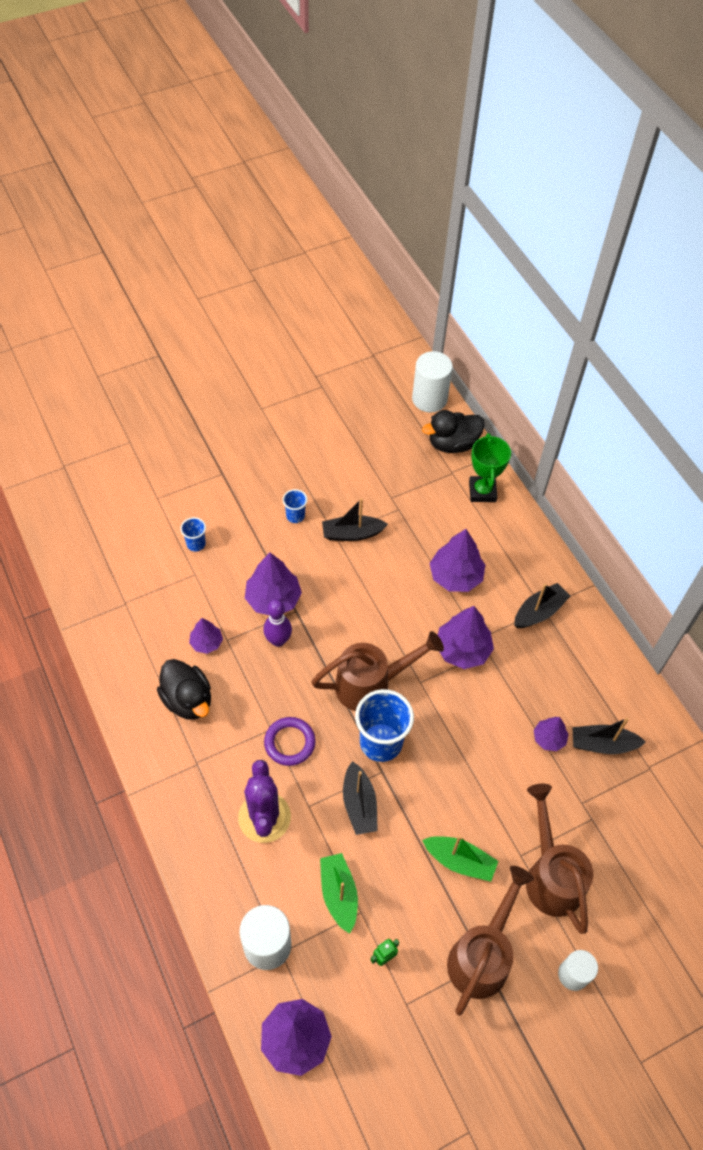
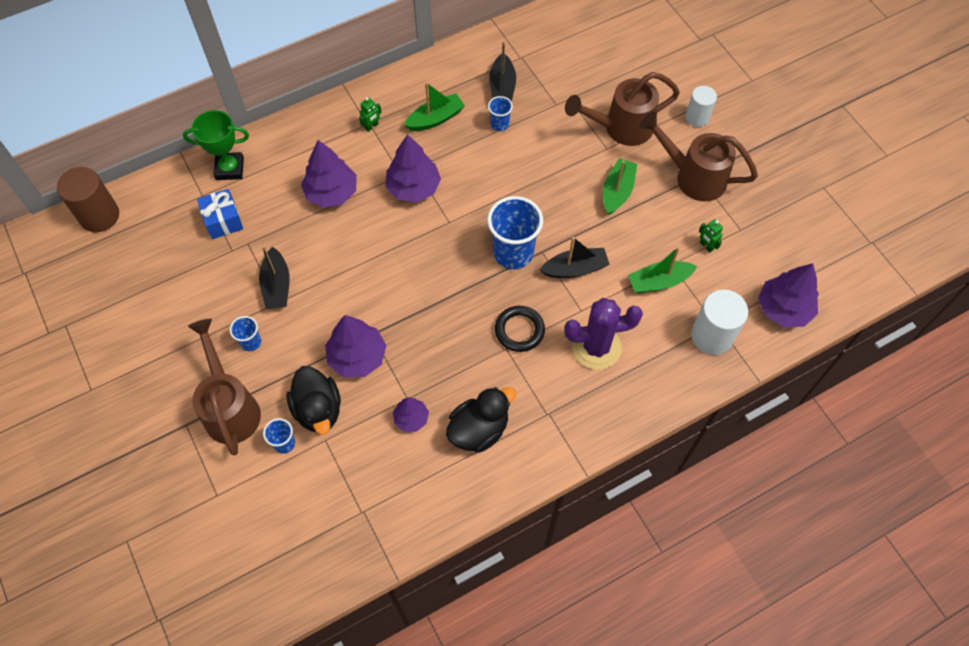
camera: 90 degrees left, 5 degrees up
purple bowling pin [263,599,292,647] -> none
purple ring [264,717,316,766] -> black ring [495,306,545,352]
brown watering can [311,631,444,711] -> brown watering can moved to [188,319,261,455]
white cylinder [412,351,453,413] -> brown cylinder [57,167,119,232]
black duck [422,410,485,453] -> black duck moved to [286,366,341,435]
black boat [514,583,570,628] -> green robot [359,97,382,132]
purple tree [534,717,569,751] -> blue cup [488,96,513,131]
none -> blue gift [197,189,243,239]
none -> green boat [404,82,465,131]

